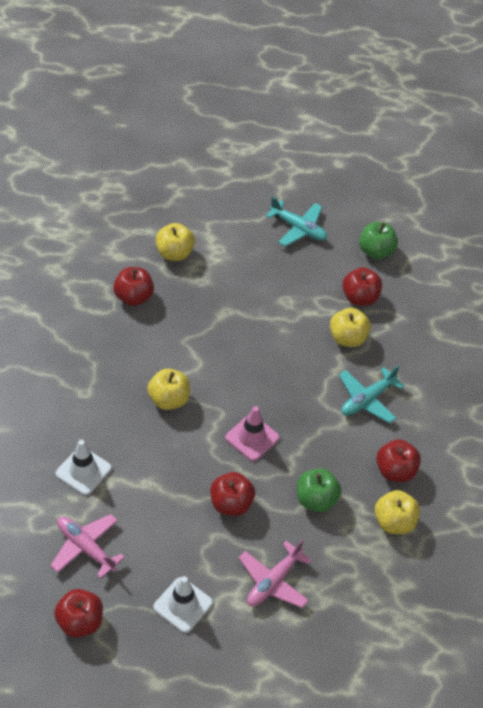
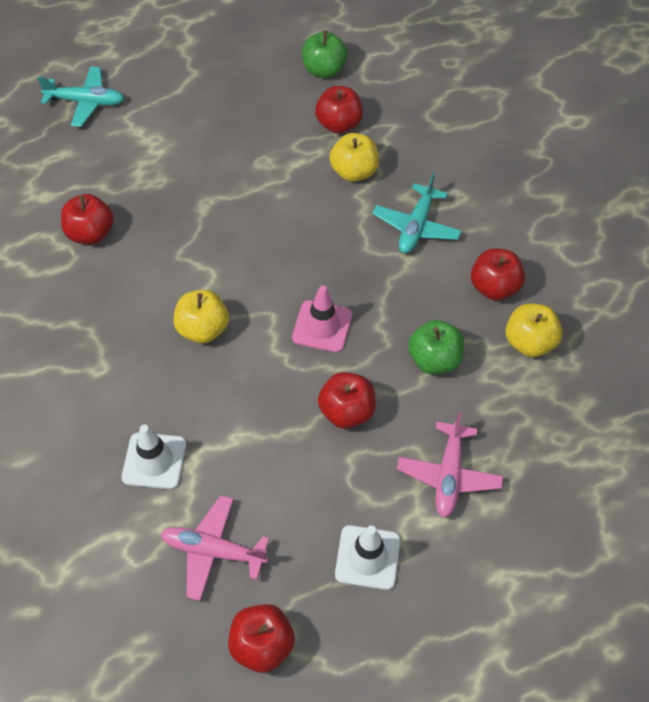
camera: 25 degrees left, 5 degrees up
yellow apple [156,223,195,261] -> none
turquoise plane [266,196,327,247] -> turquoise plane moved to [37,66,124,127]

